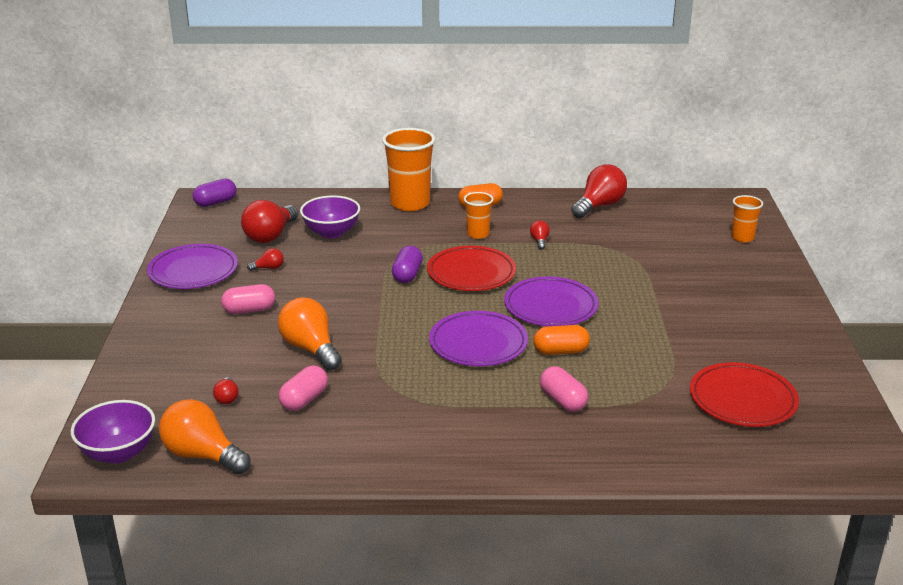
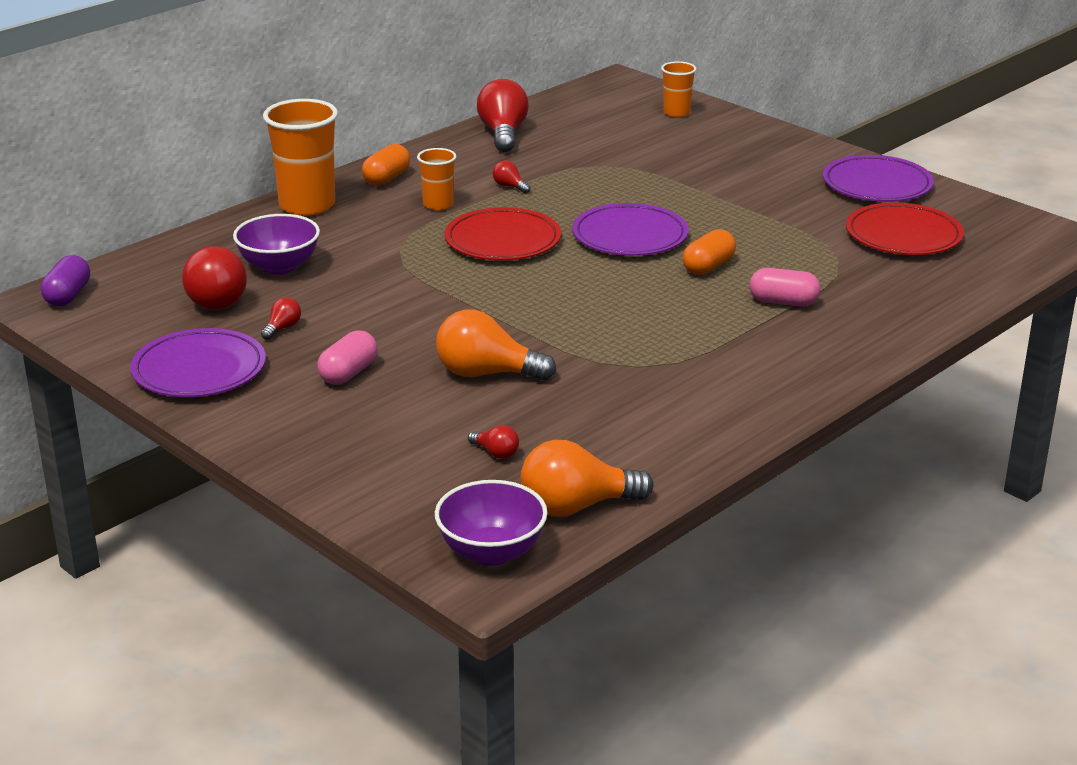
camera: 45 degrees left, 0 degrees up
pink capsule [278,365,328,411] -> none
purple capsule [392,246,423,283] -> none
purple plate [429,311,528,366] -> purple plate moved to [823,155,934,202]

